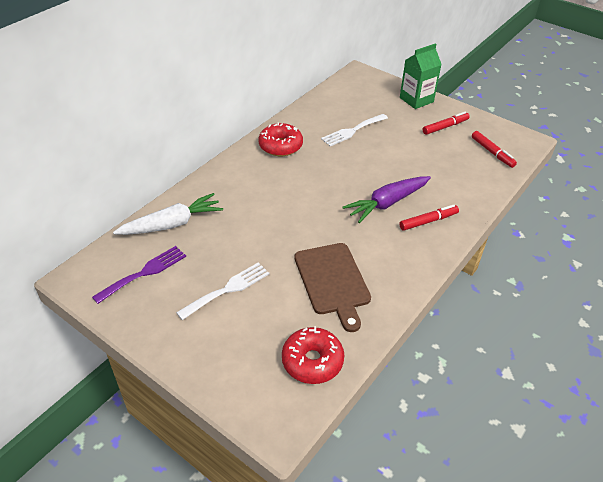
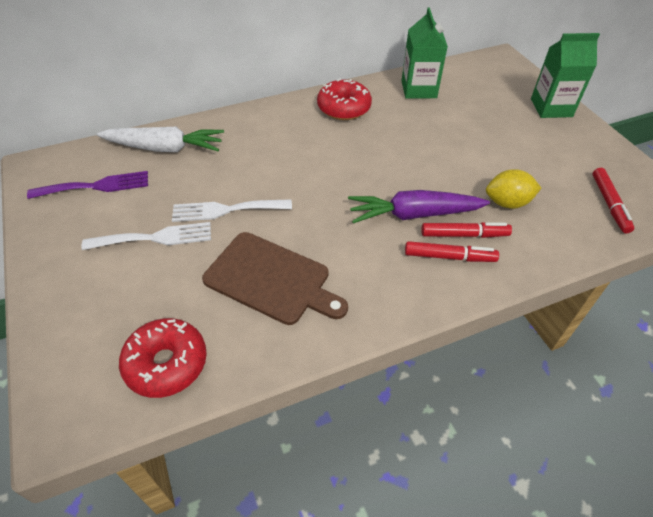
camera: 30 degrees right, 5 degrees up
brown cutting board [294,243,371,332] -> brown cutting board turned 75 degrees counterclockwise [202,232,348,325]
white fork [321,114,388,146] -> white fork moved to [172,199,292,222]
red marker [423,112,470,135] -> red marker moved to [421,222,512,238]
none -> green carton [401,8,448,99]
none -> yellow lemon [486,169,541,209]

